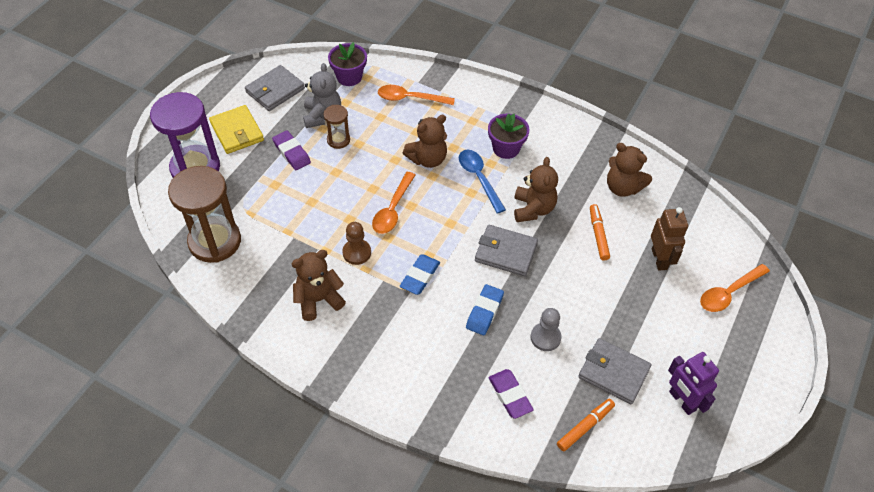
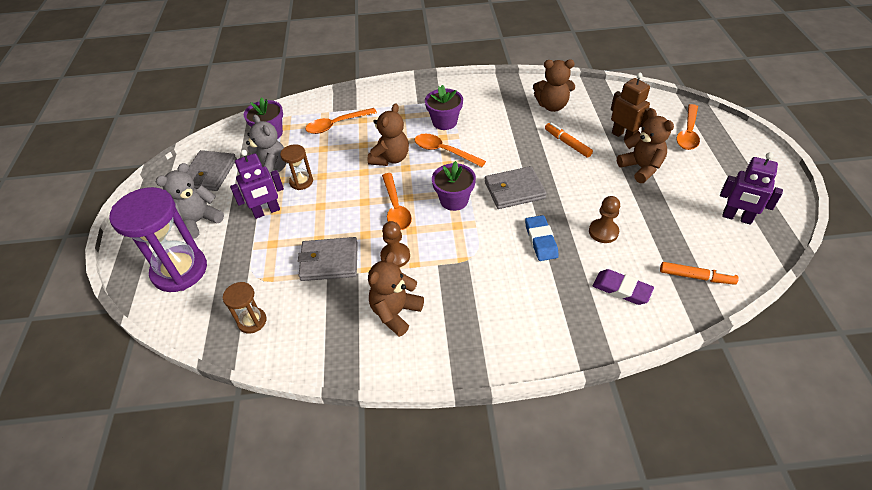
camera: 30 degrees left, 5 degrees down
brown hourglass [168,166,241,263] -> brown hourglass [223,282,266,334], size x0.49
yellow wallet [209,105,264,154] -> grey teddy bear [156,163,224,239]
purple eraser [272,130,311,170] -> purple robot [230,150,284,219]
blue eraser [400,255,440,295] -> none
blue spoon [459,150,506,214] -> orange spoon [415,134,486,167]
brown teddy bear [514,157,558,222] -> brown teddy bear moved to [617,108,674,183]
grey pawn [531,308,561,351] -> brown pawn [589,196,620,243]
orange marker [557,399,615,451] -> orange marker turned 90 degrees clockwise [660,262,739,285]
grey wallet [578,338,652,404] -> grey wallet moved to [298,237,358,281]
none -> purple flower pot [432,161,476,211]

